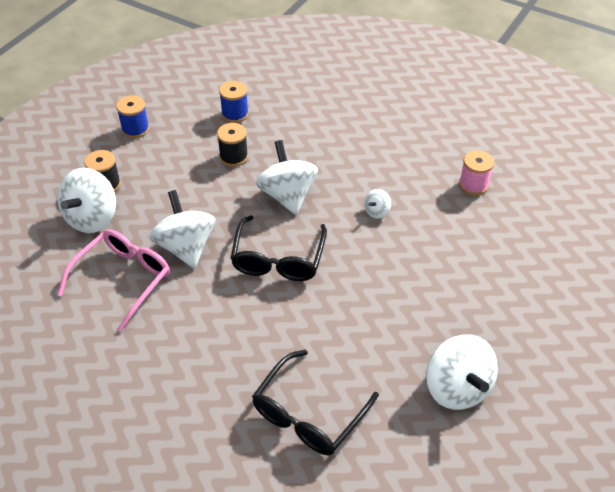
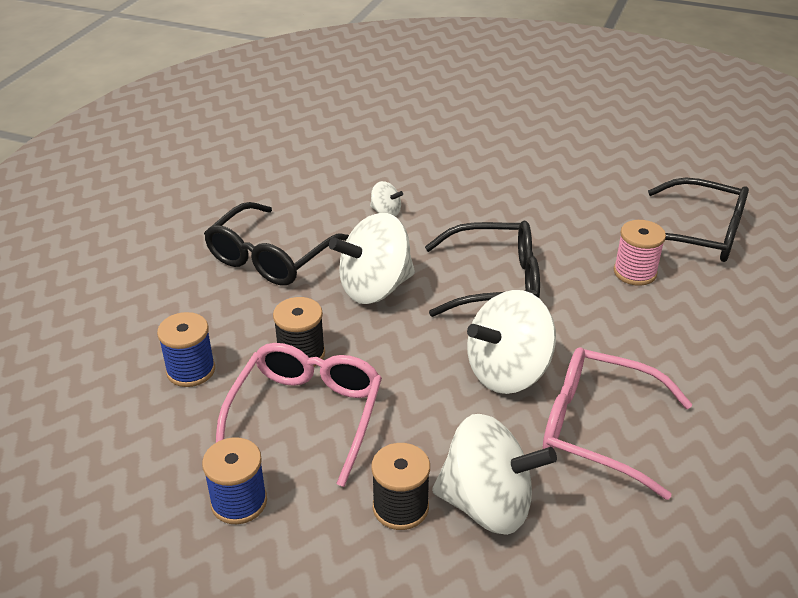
camera: 100 degrees left, 10 degrees down
white spinning top [426,335,498,410] -> none
pink spool [459,150,494,196] -> pink spool moved to [614,220,666,286]
none -> black glasses [204,202,349,286]
none -> pink glasses [216,343,382,487]

